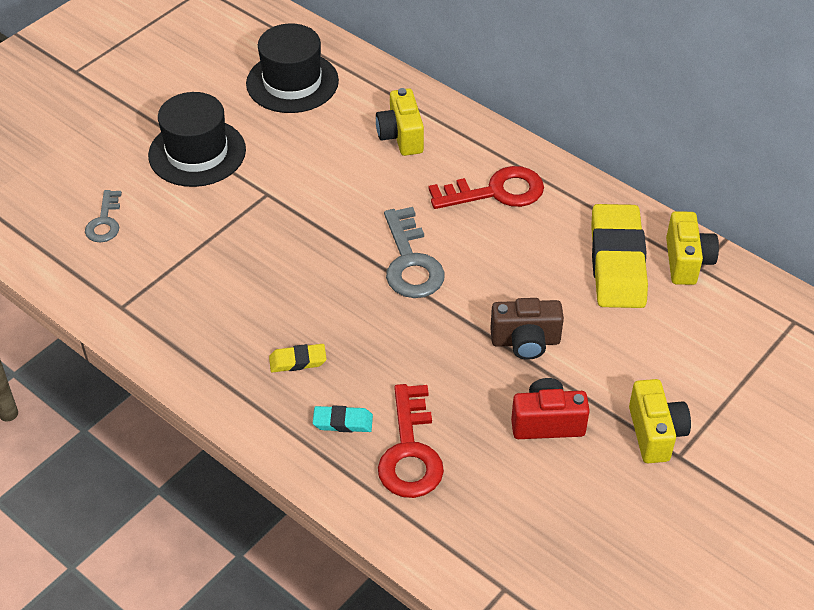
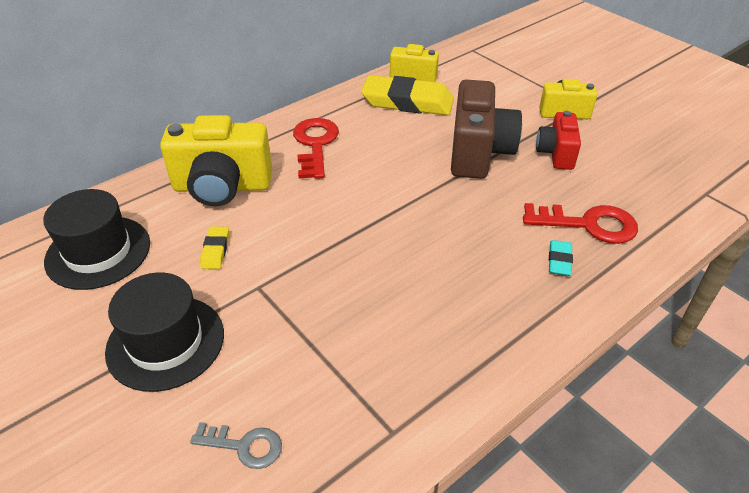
camera: 80 degrees left, 5 degrees down
yellow eraser [269,344,327,372] -> yellow eraser moved to [200,226,229,269]
yellow camera [376,88,424,156] -> yellow camera [160,115,272,206], size x1.71
grey key [384,207,445,298] -> none
brown camera [490,298,564,360] -> brown camera [451,80,522,179], size x1.71

